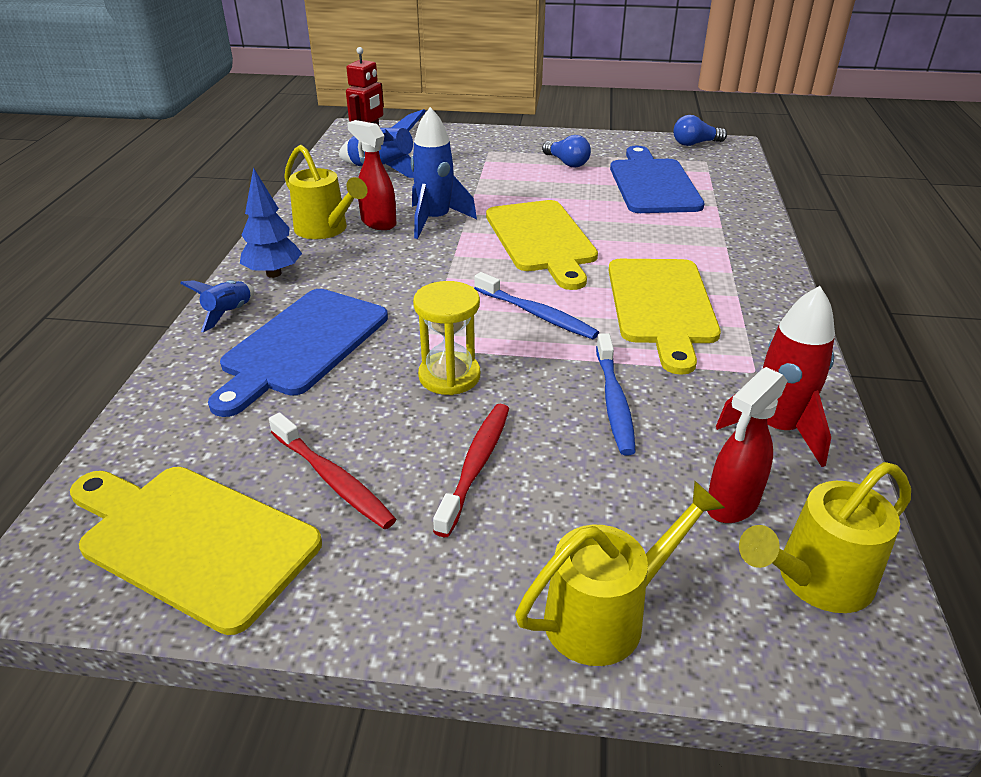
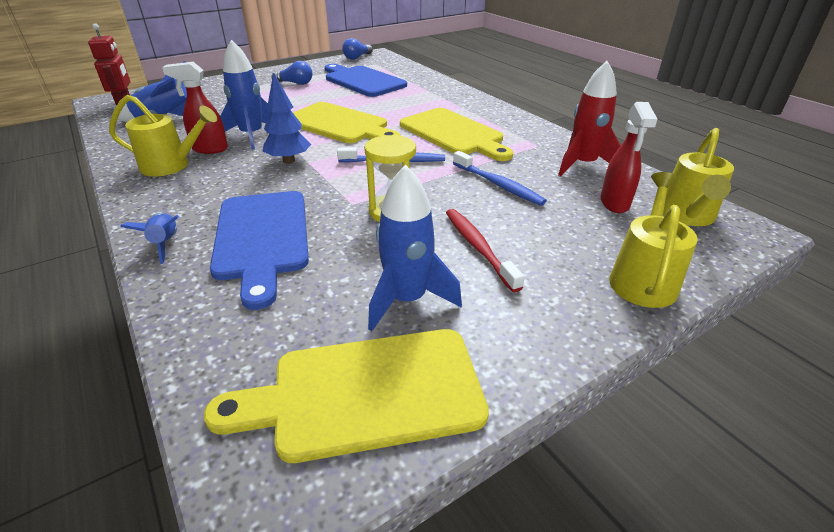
camera: 40 degrees left, 0 degrees up
blue tree [240,167,302,278] -> blue tree moved to [263,72,311,164]
red toothbrush [269,412,396,529] -> blue rocket [368,165,462,331]

